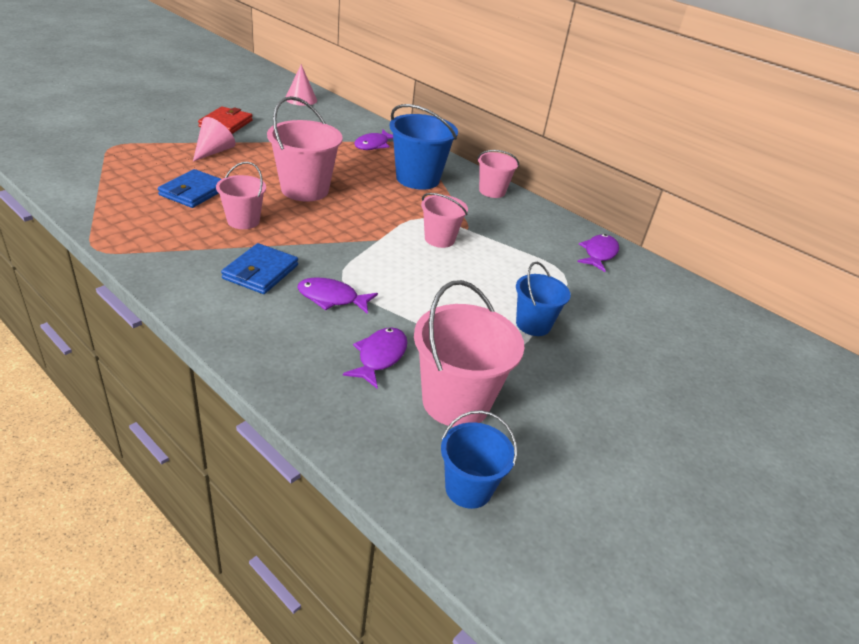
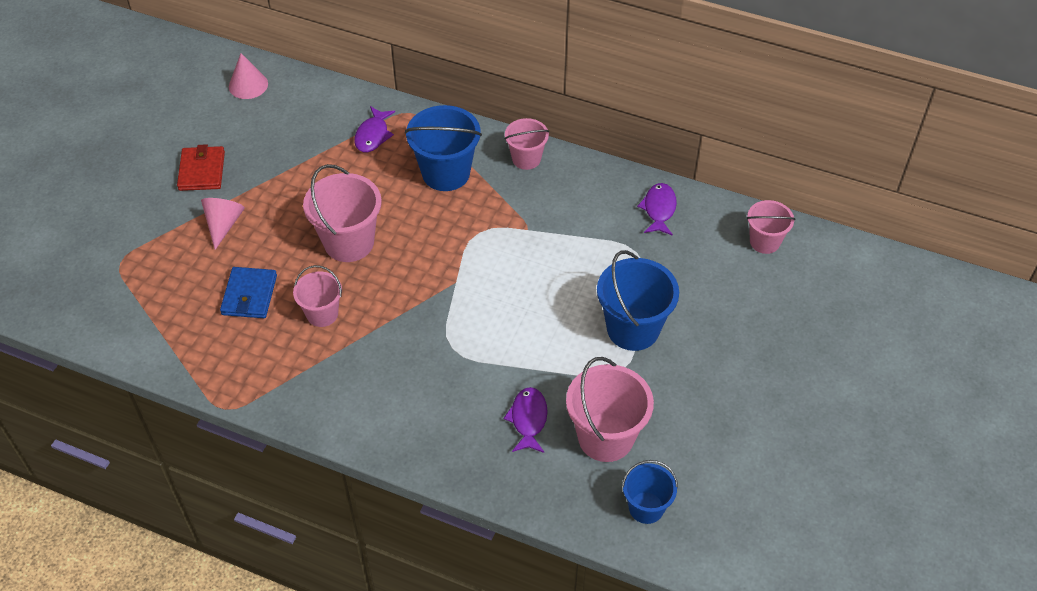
camera: 15 degrees left, 15 degrees up
blue wallet [221,243,298,294] -> none
purple fish [297,277,378,314] -> none
pink bucket [421,193,468,248] -> pink bucket moved to [746,200,795,254]
blue bucket [516,262,571,336] -> blue bucket [597,250,679,351], size x1.65

